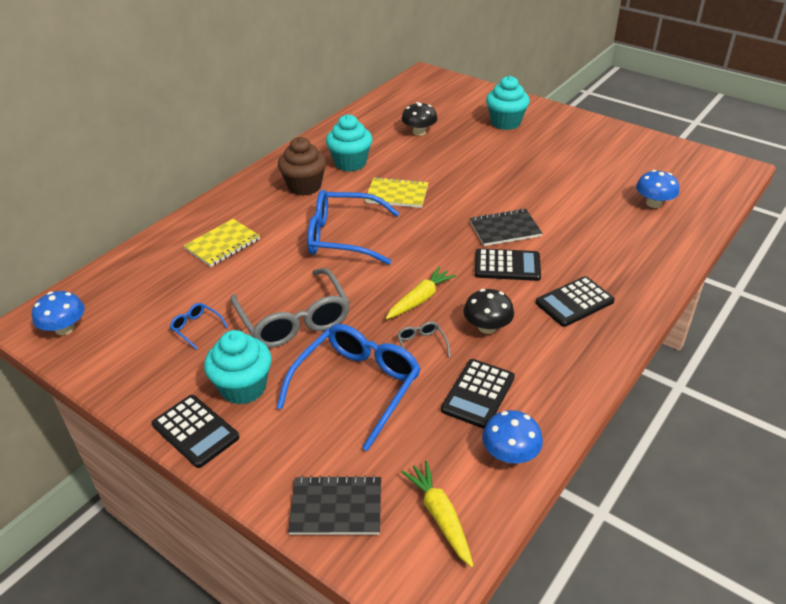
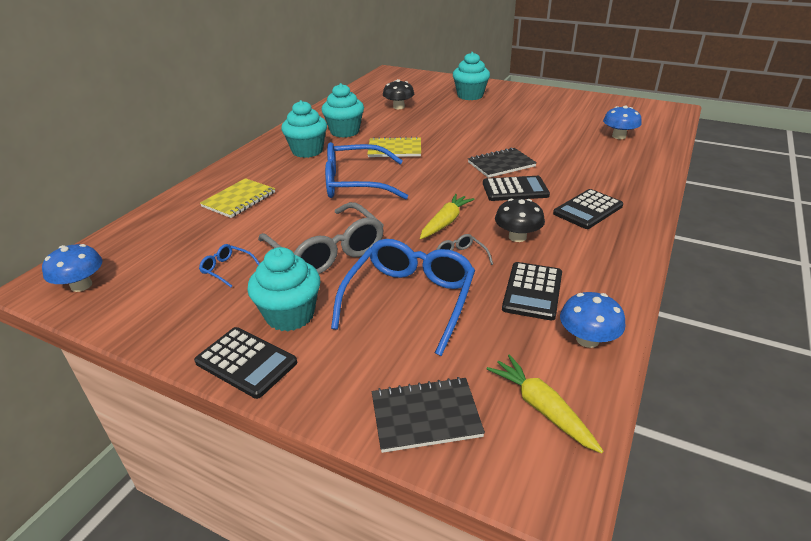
camera: 10 degrees left, 5 degrees down
brown cupcake [278,137,326,196] -> turquoise cupcake [281,100,327,158]

